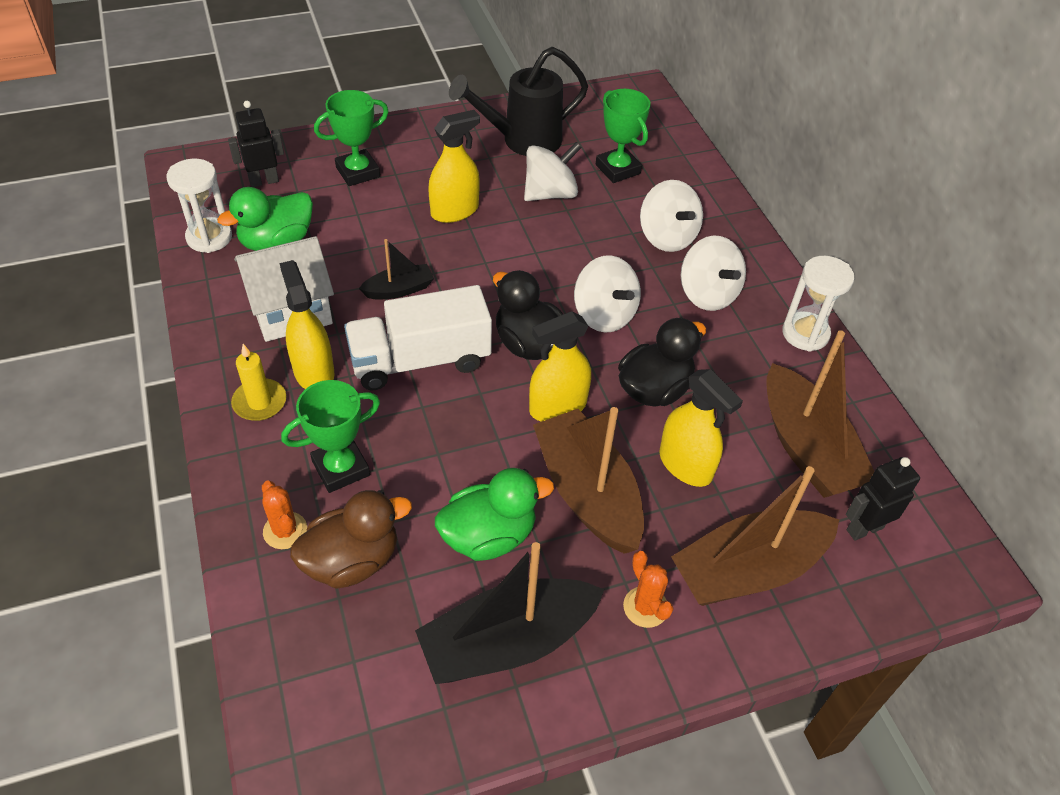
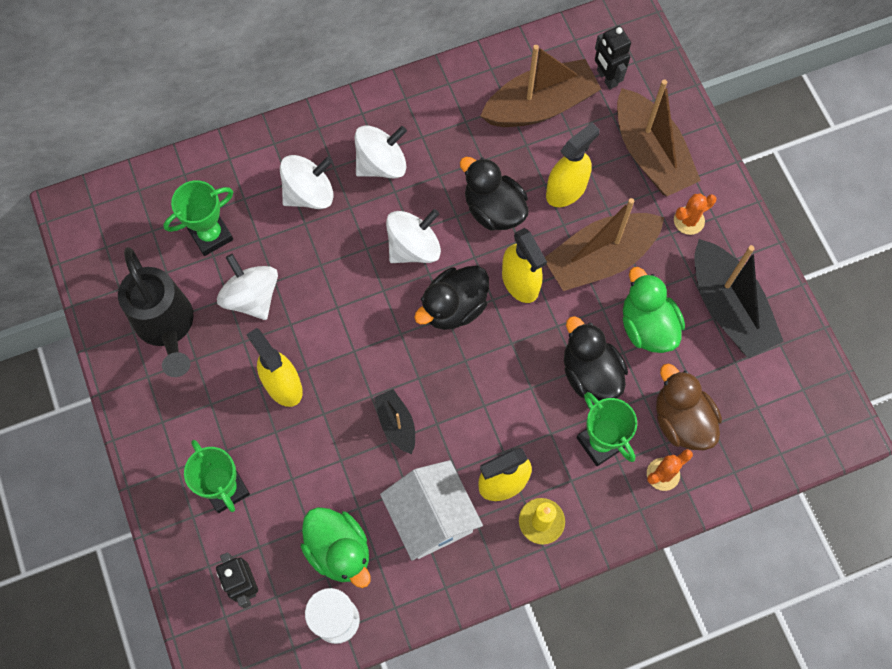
camera: 90 degrees left, 20 degrees up
white truck [344,285,492,390] -> none
white hourglass [782,256,855,352] -> none
none -> black duck [564,316,628,401]

